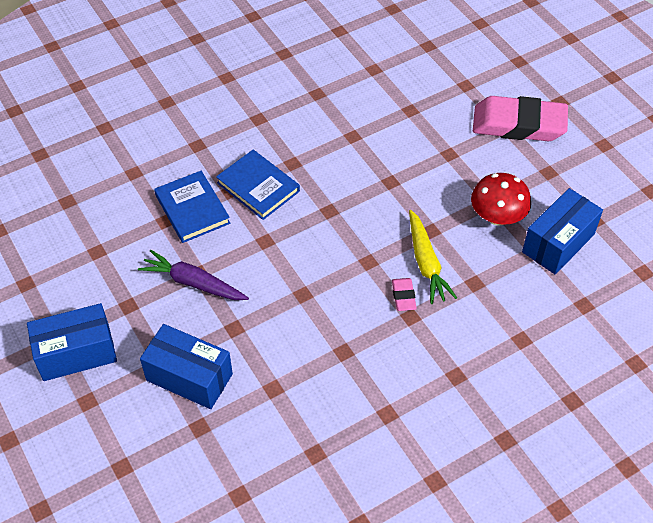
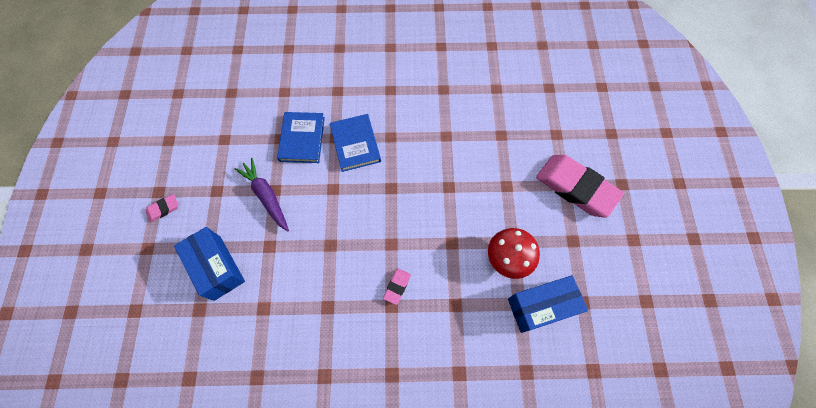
camera: 30 degrees right, 15 degrees up
blue box [27,303,117,381] -> pink eraser [146,194,178,222]
yellow carrot [409,210,457,304] -> none

